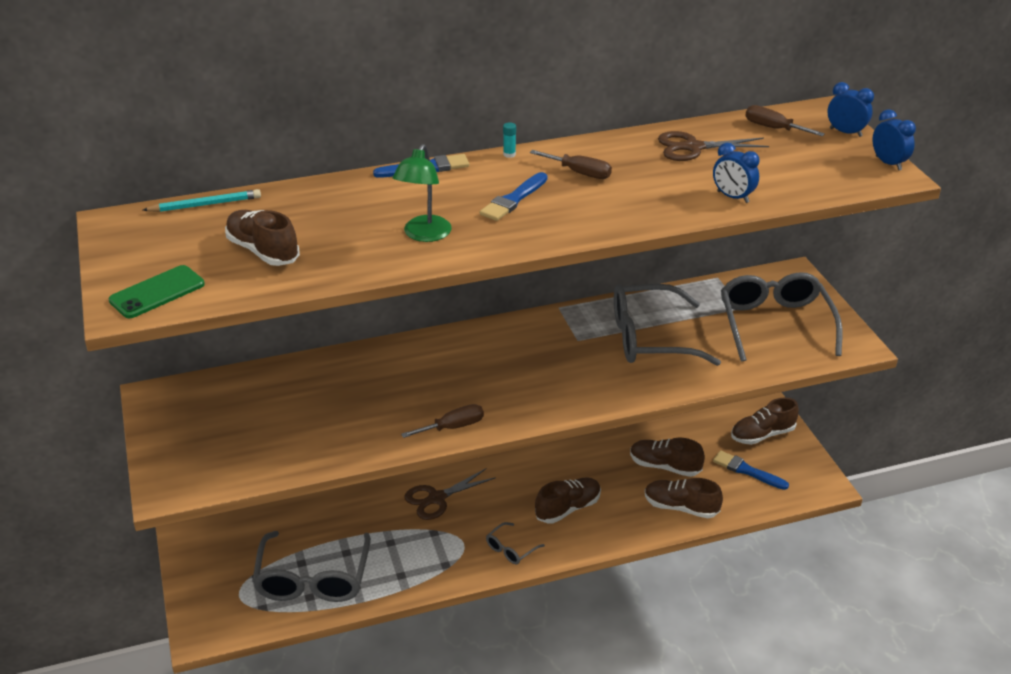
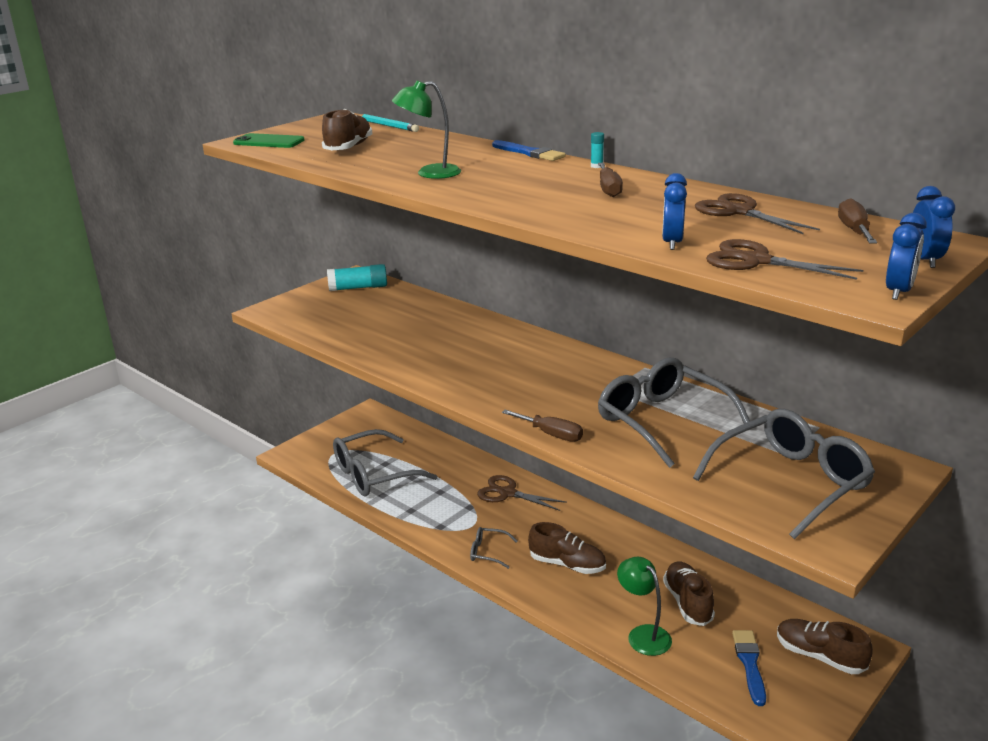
camera: 60 degrees right, 10 degrees down
brown screwdriver [401,404,484,438] -> brown screwdriver moved to [502,410,583,442]
blue brush [480,172,548,221] -> none
brown shoe [645,478,723,518] -> green lamp [617,557,672,656]
none -> turquoise glue stick [327,264,387,291]
none -> brown scissors [706,239,863,280]

